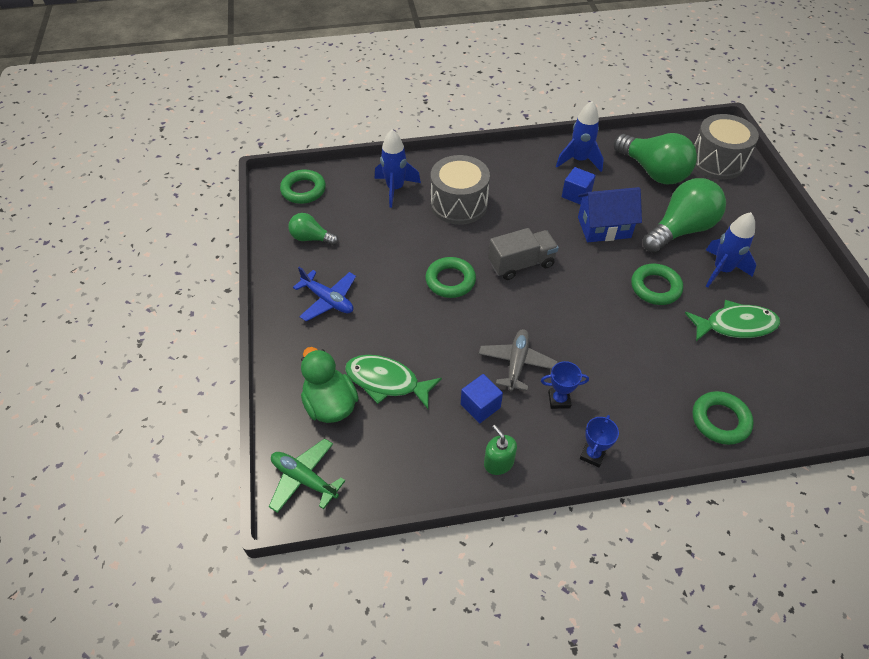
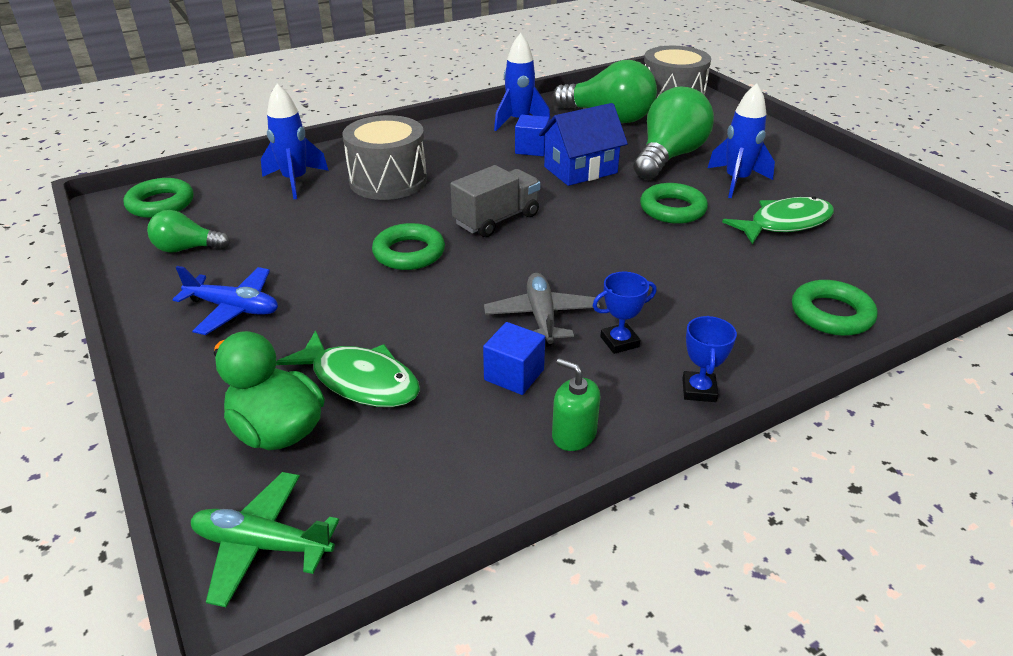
camera: 20 degrees left, 15 degrees down
green fish [345,355,442,409] -> green fish turned 150 degrees counterclockwise [276,330,420,407]

